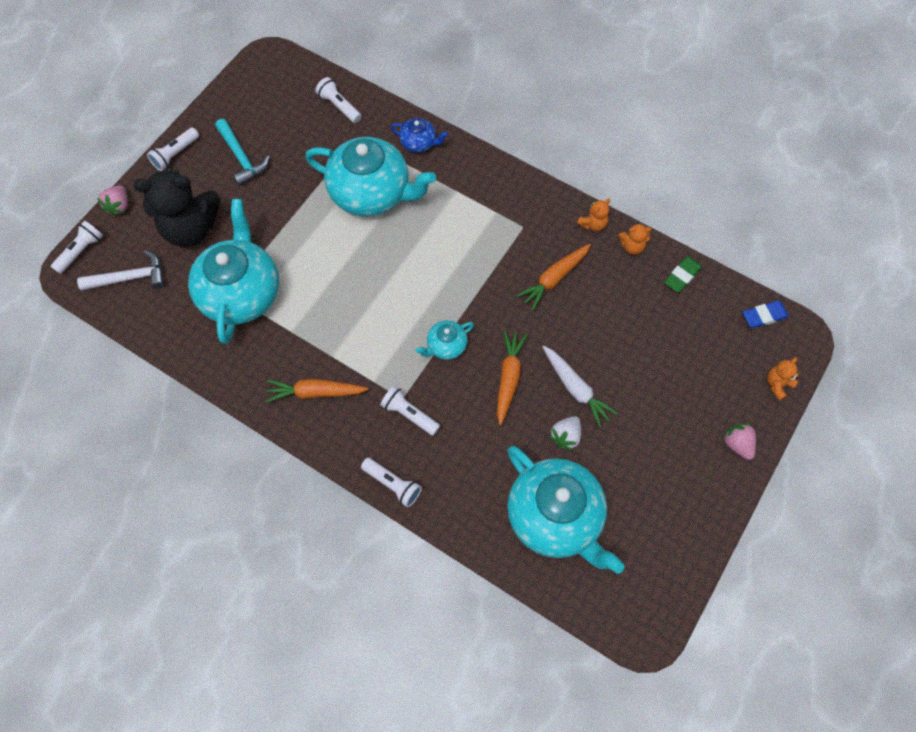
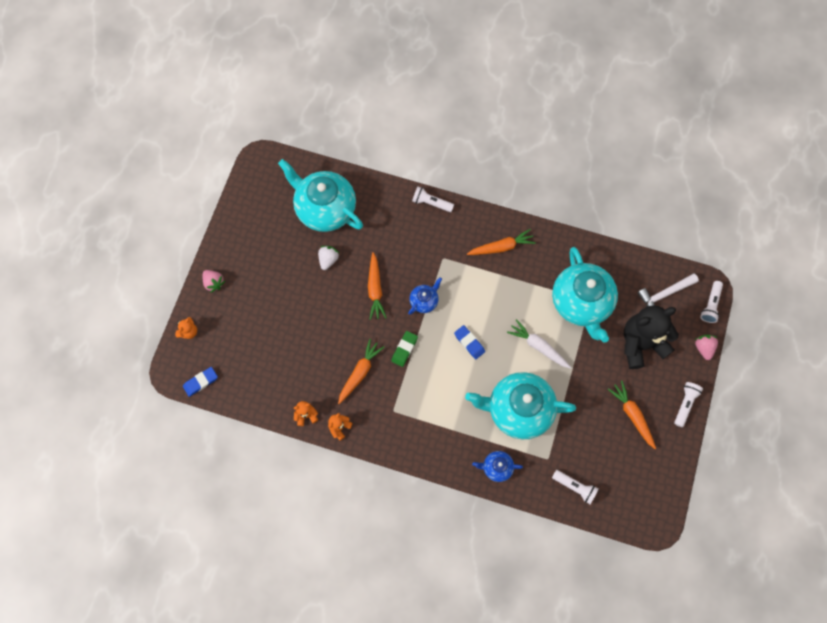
camera: 165 degrees right, 5 degrees up
turquoise hammer [215,119,270,186] -> orange carrot [608,381,656,449]
white flashlight [380,386,440,436] -> none
turquoise teapot [415,320,474,360] -> blue teapot [408,277,442,315]
white carrot [542,346,618,428] -> white carrot moved to [507,319,571,369]
green eraser [664,256,702,293] -> green eraser moved to [391,331,418,367]
none -> blue eraser [454,325,485,359]

